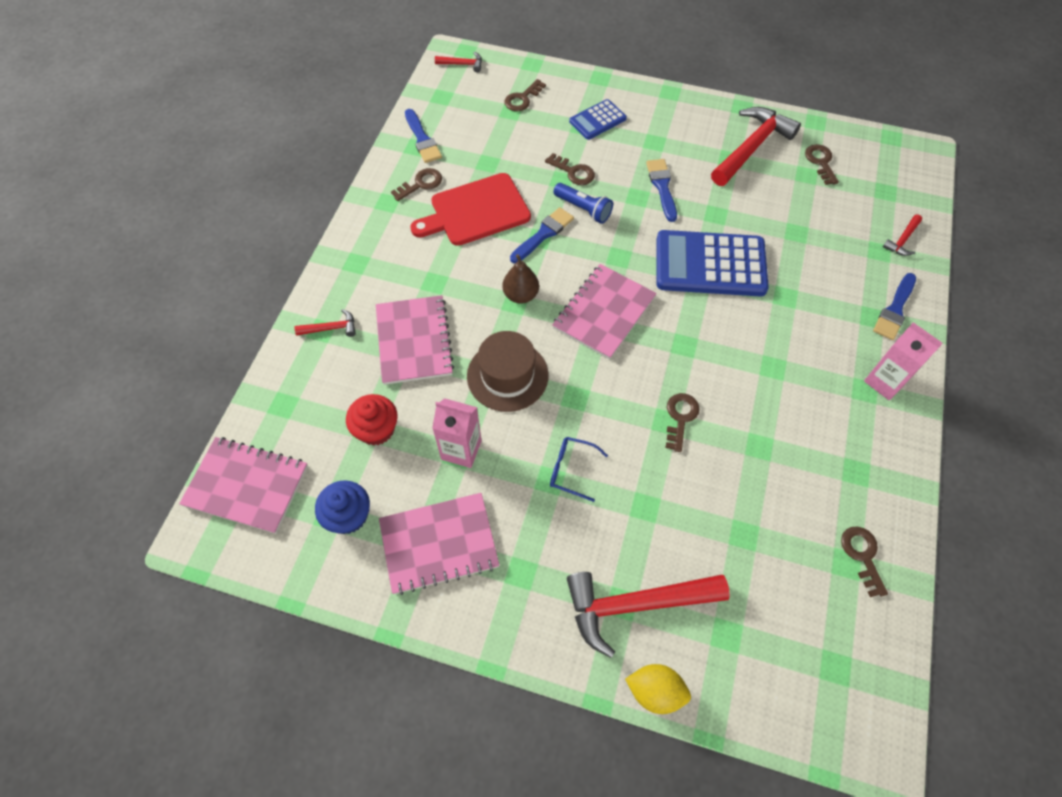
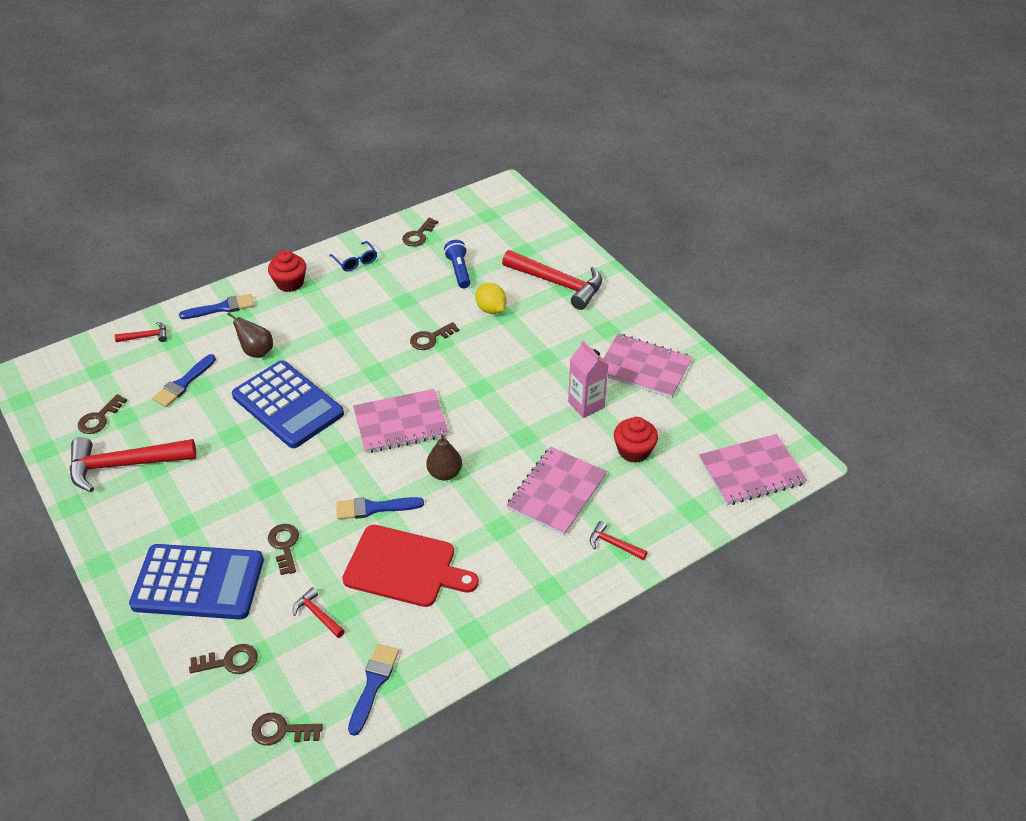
camera: 140 degrees left, 15 degrees down
pink notebook [179,437,308,534] -> pink notebook turned 75 degrees counterclockwise [699,434,807,505]
blue cupcake [315,480,370,534] -> none
brown key [391,168,442,201] -> brown key moved to [252,713,323,746]
red hammer [435,52,482,72] -> red hammer moved to [293,587,345,638]
brown hat [467,331,548,412] -> none
blue glasses [550,437,608,502] -> blue glasses moved to [329,241,377,272]
blue flashlight [554,183,613,224] -> blue flashlight moved to [444,240,470,289]
blue calculator [569,99,627,140] -> blue calculator [129,544,264,620], size x1.91
yellow lemon [625,664,691,714] -> yellow lemon moved to [475,283,507,314]
blue brush [646,159,677,222] -> blue brush moved to [152,354,216,407]
pink carton [864,322,943,401] -> red cupcake [268,250,306,292]
none -> brown pear [227,312,273,358]

